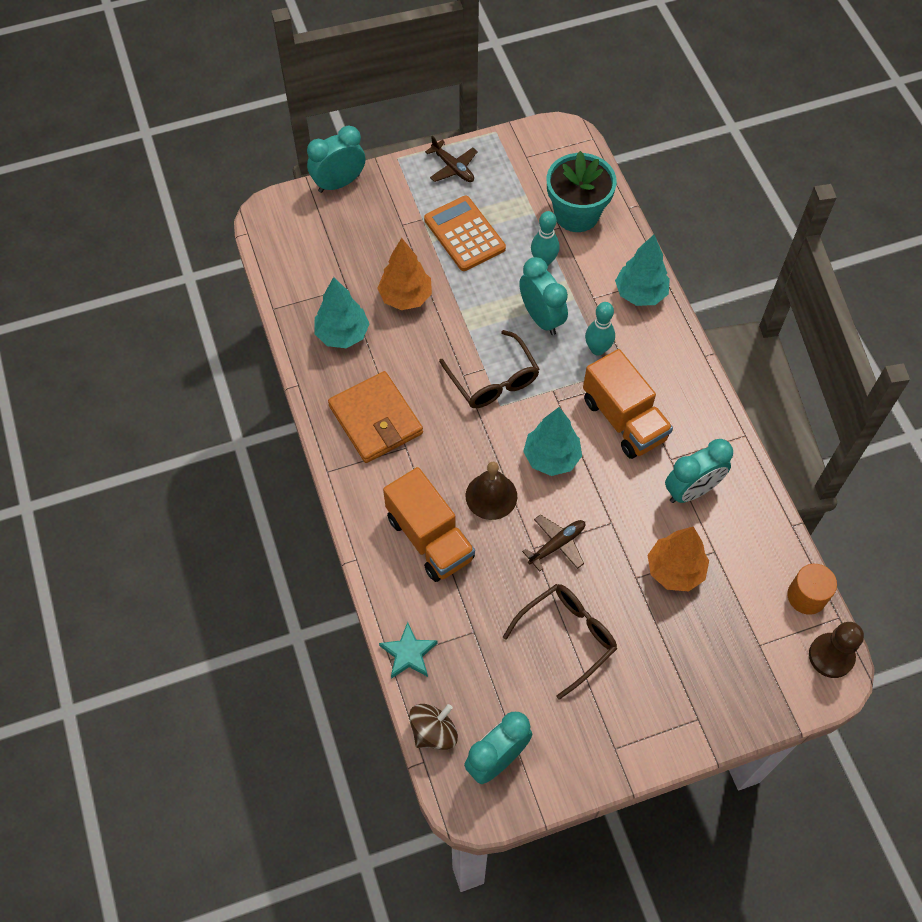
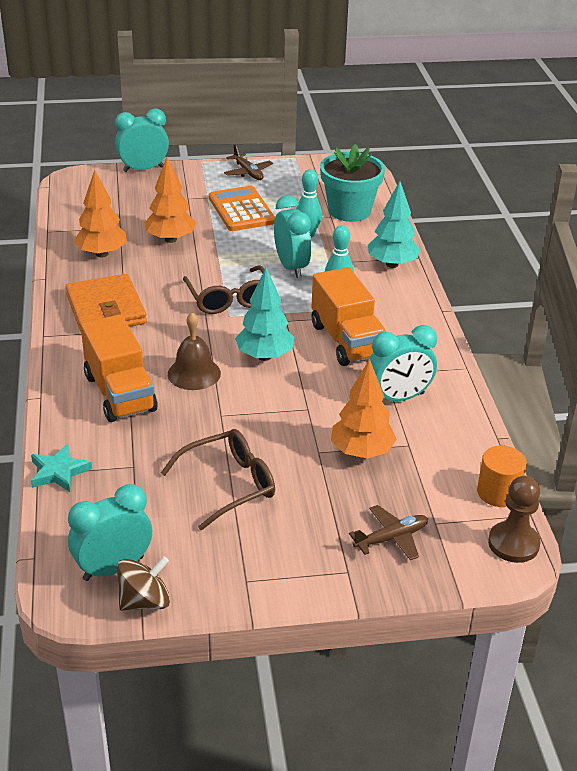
camera: 10 degrees right, 25 degrees down
turquoise tree [314,277,369,348] -> orange tree [74,170,127,257]
brown spinning top [409,704,458,750] -> brown spinning top moved to [117,556,170,611]
brown plane [522,514,585,572] -> brown plane moved to [349,505,428,560]

